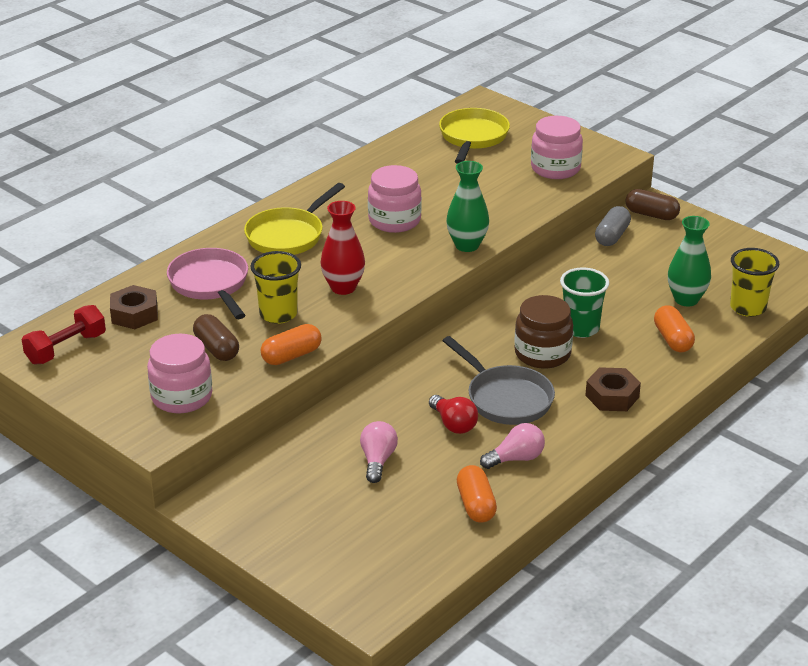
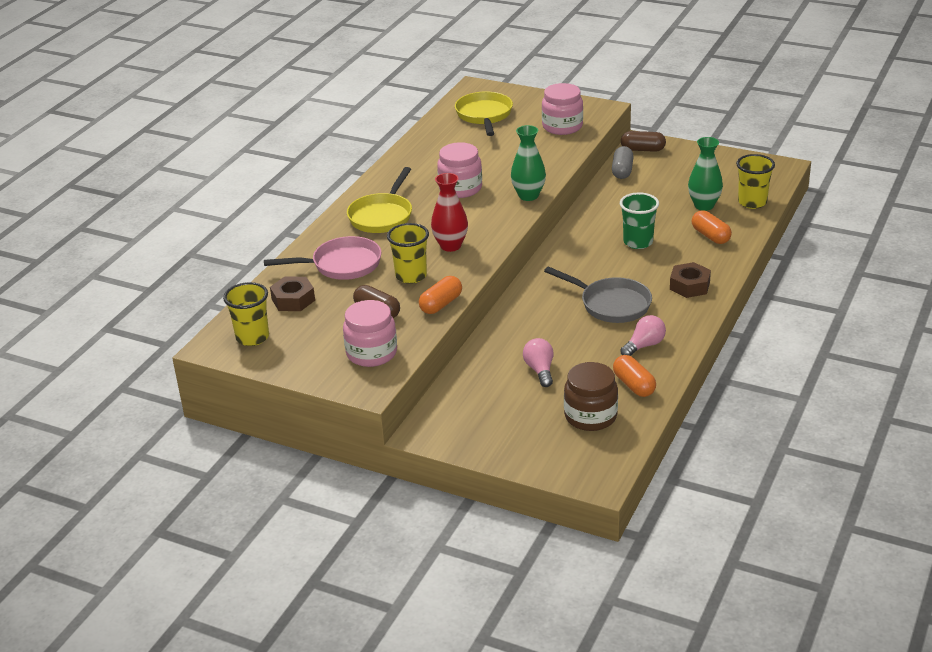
camera: 15 degrees left, 0 degrees up
red dumbbell [22,305,106,365] -> yellow cup [223,282,269,346]
pink pan [167,248,248,319] -> pink pan turned 120 degrees clockwise [264,236,382,280]
red light bulb [429,395,478,434] -> none
brown jar [514,295,573,369] -> brown jar moved to [564,362,618,431]

